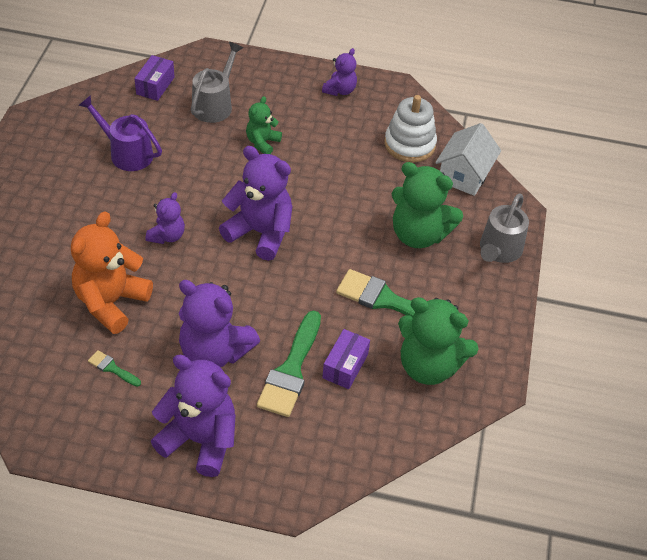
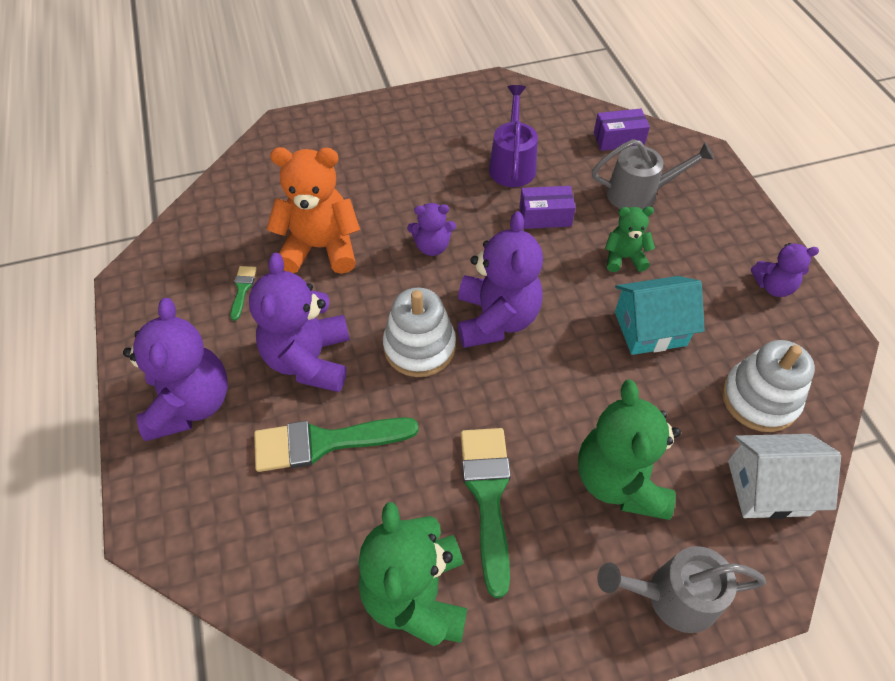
camera: 65 degrees right, 5 degrees up
purple box [322,329,370,389] -> purple box moved to [519,186,576,229]
none -> white stacking toy [383,288,456,377]
none -> turquoise house [615,276,705,355]

